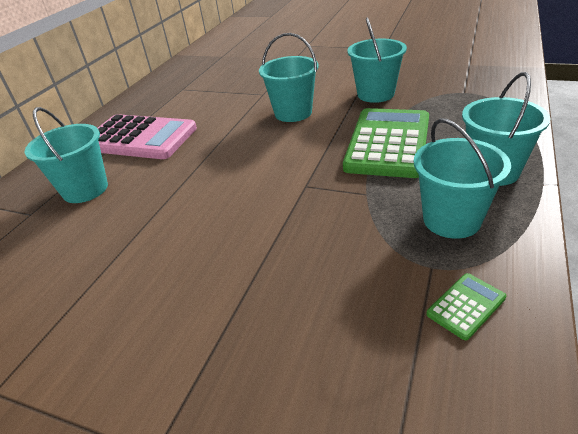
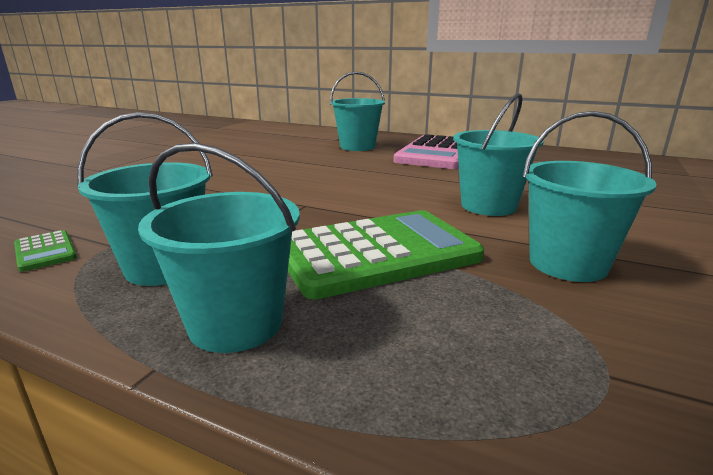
camera: 90 degrees right, 15 degrees down
green calculator [343,108,429,178] -> green calculator turned 45 degrees counterclockwise [288,210,484,300]

